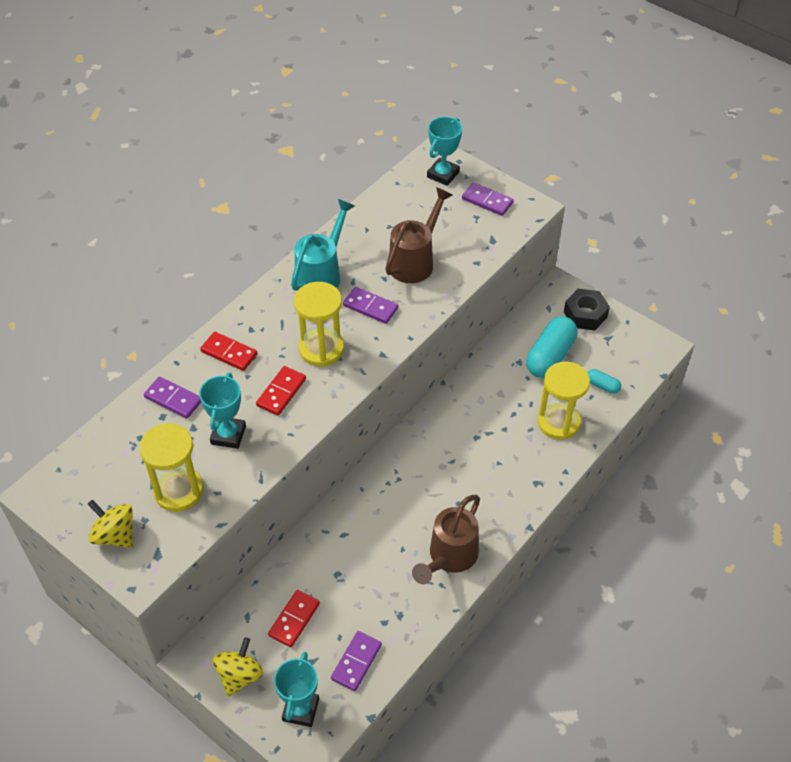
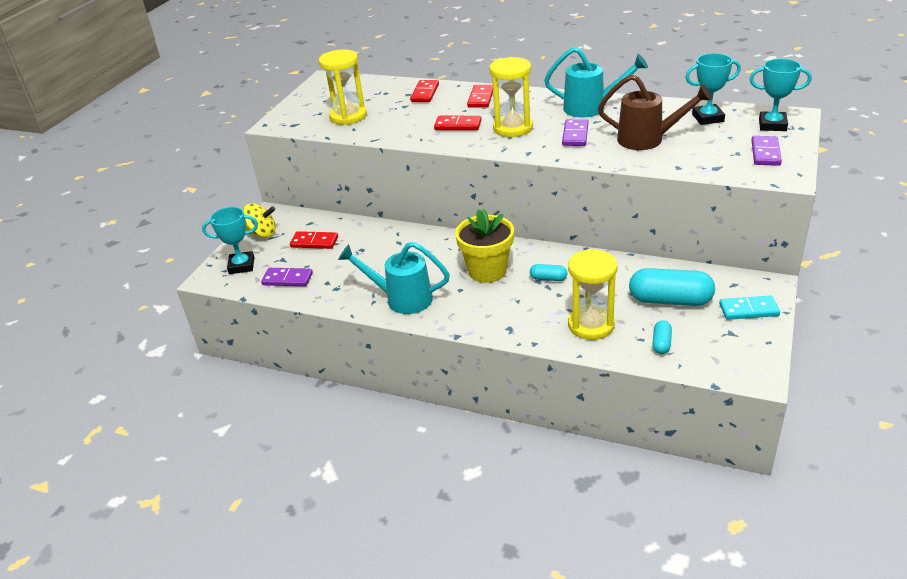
camera: 75 degrees right, 15 degrees down
yellow spinning top [88,499,133,548] -> none
purple domino [144,377,201,419] -> red domino [410,80,439,102]
turquoise trophy [199,373,246,449] -> turquoise trophy moved to [685,53,741,125]
brown watering can [412,495,480,584] -> turquoise watering can [338,242,450,314]
black nut [564,289,610,330] -> turquoise domino [719,296,780,320]
none -> yellow flower pot [455,209,514,283]
none -> turquoise capsule [530,264,567,281]

